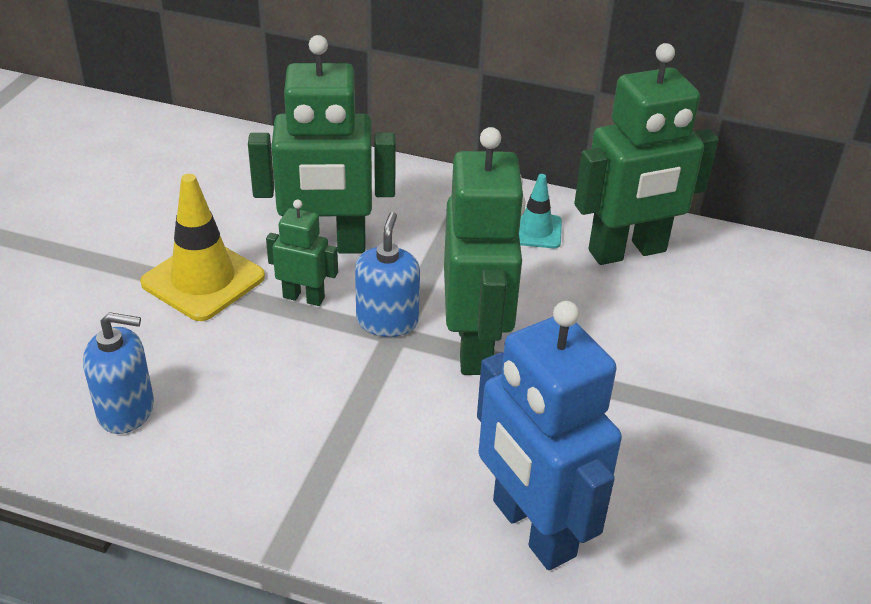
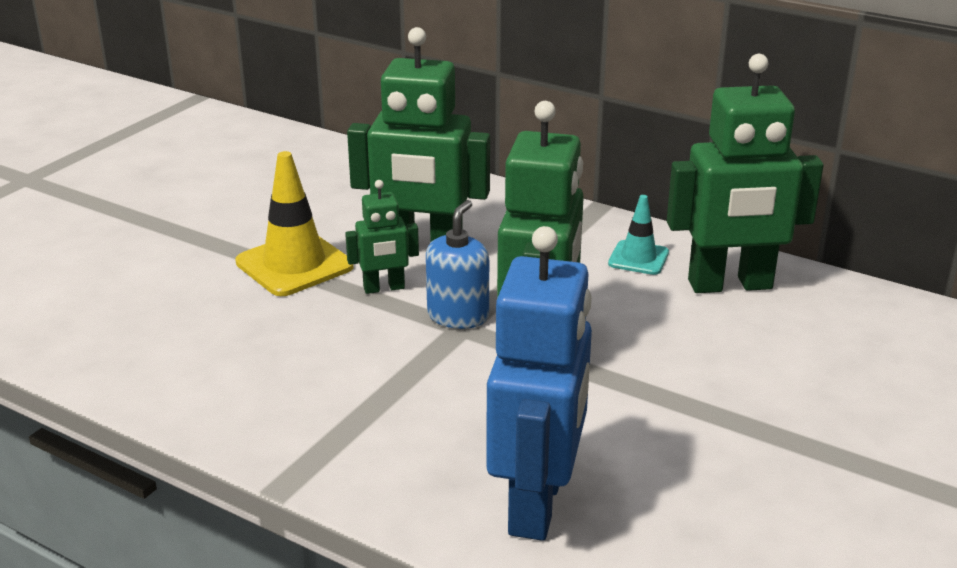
camera: 15 degrees right, 10 degrees down
blue soap dispenser [83,312,154,434] -> none
green robot [266,199,338,306] -> green robot turned 135 degrees clockwise [345,180,419,294]
blue robot [477,301,622,570] -> blue robot turned 150 degrees counterclockwise [486,226,592,541]

